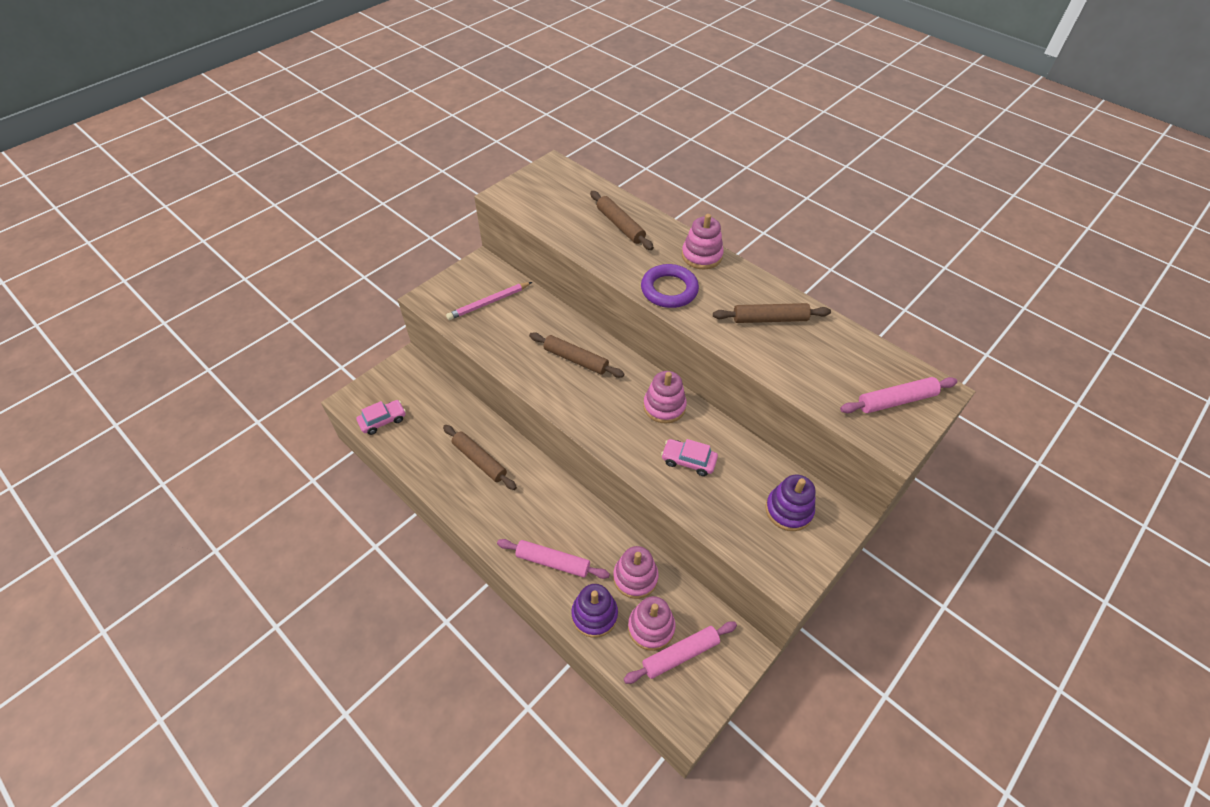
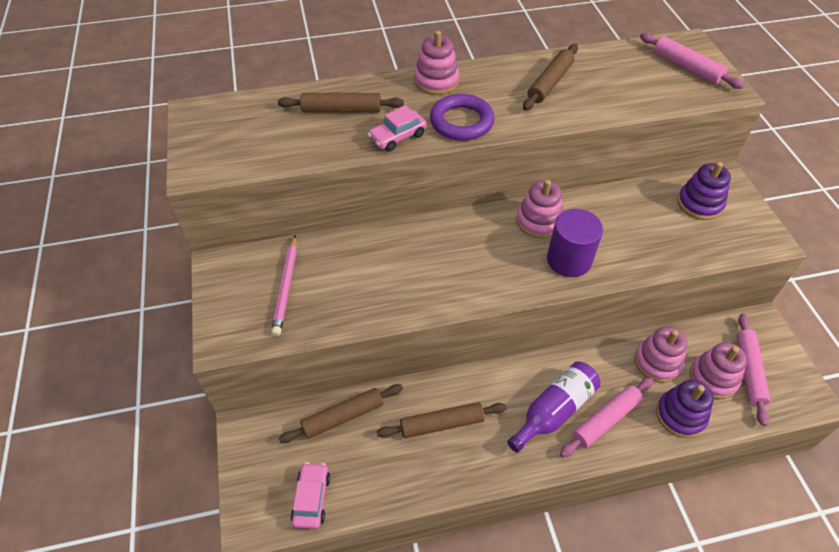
camera: 55 degrees left, 0 degrees up
brown rolling pin [529,332,625,378] -> brown rolling pin moved to [279,384,403,443]
pink car [661,439,718,476] -> pink car moved to [368,105,427,152]
pink rolling pin [840,377,957,413] -> pink rolling pin turned 60 degrees counterclockwise [640,33,744,89]
none -> purple bottle [507,361,601,453]
none -> purple cylinder [547,209,603,277]

